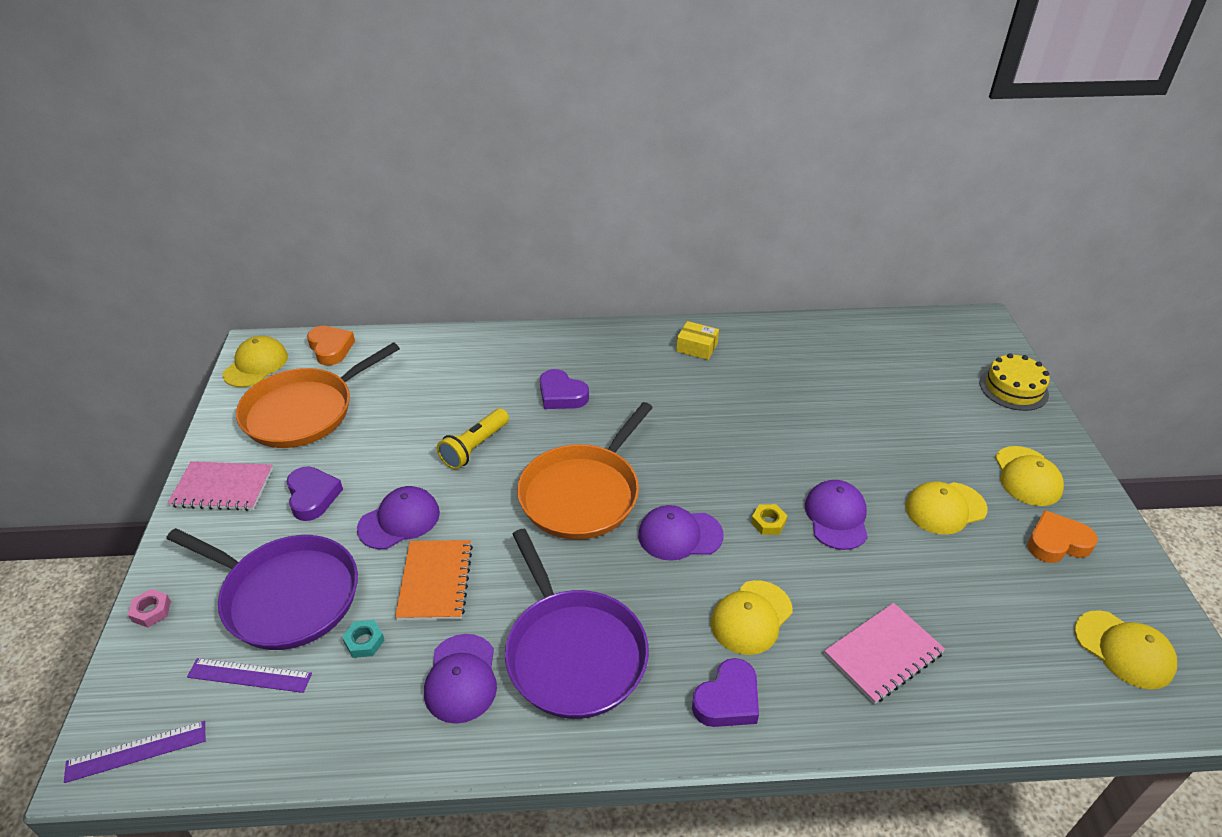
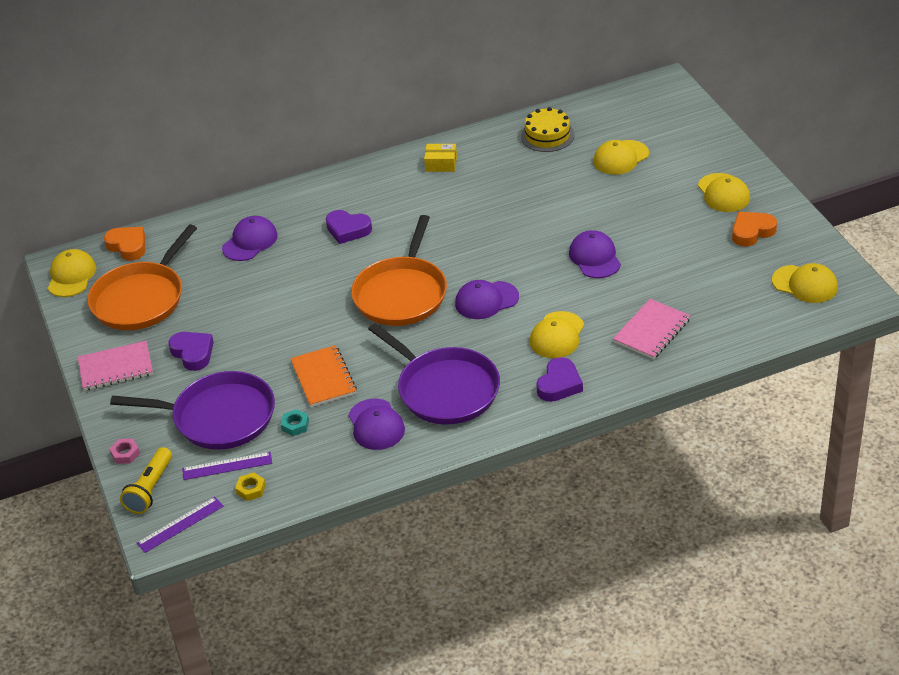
camera: 15 degrees left, 0 degrees up
purple cap [357,486,440,549] -> purple cap moved to [222,216,277,261]
yellow flashlight [437,408,509,469] -> yellow flashlight moved to [120,447,172,514]
yellow nut [751,504,787,535] -> yellow nut moved to [235,473,266,501]
yellow cap [905,481,988,535] -> yellow cap moved to [593,140,649,175]
yellow cake [980,353,1050,411] -> yellow cake moved to [521,107,575,152]

